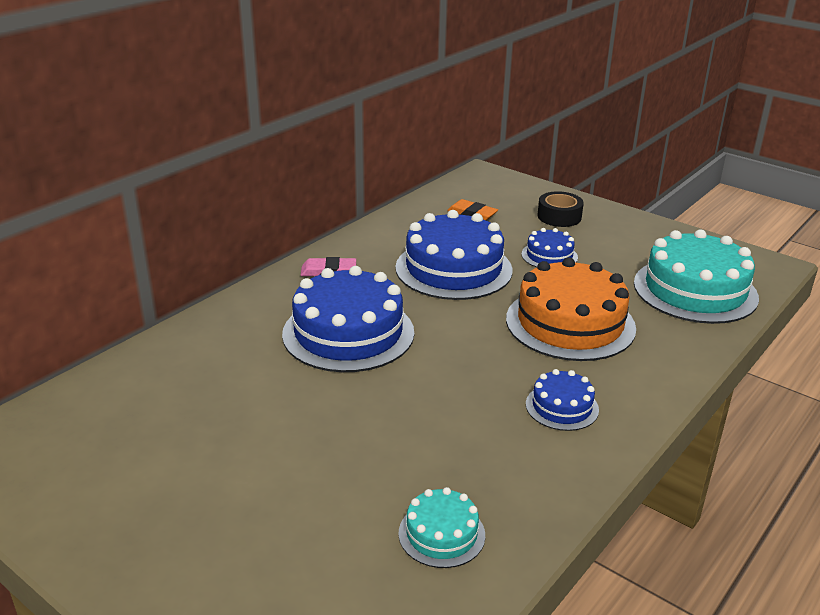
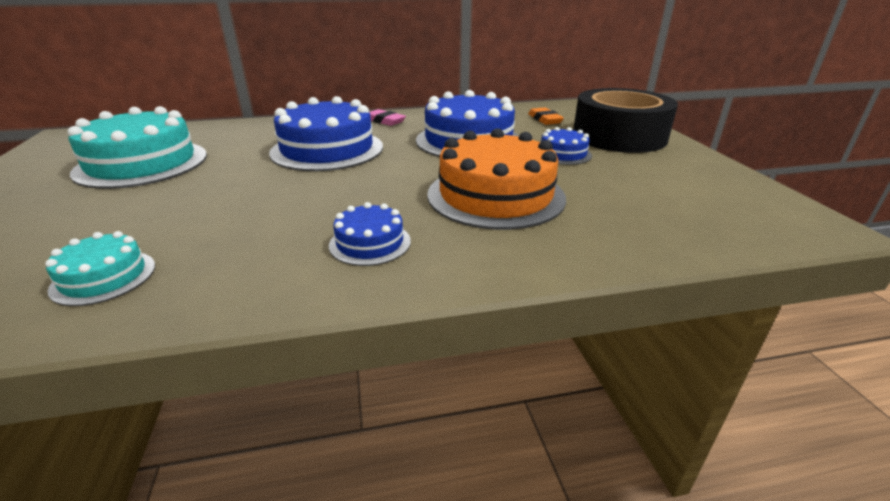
camera: 40 degrees right, 0 degrees up
black tape [538,191,584,227] -> black tape [573,88,678,153], size x2.10
turquoise cake [634,229,759,324] -> turquoise cake moved to [67,106,207,189]

